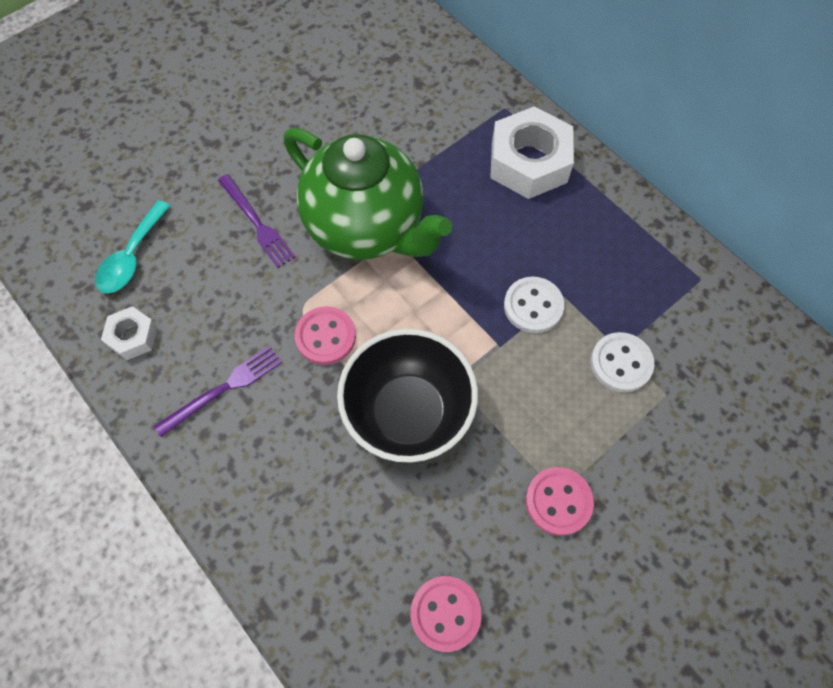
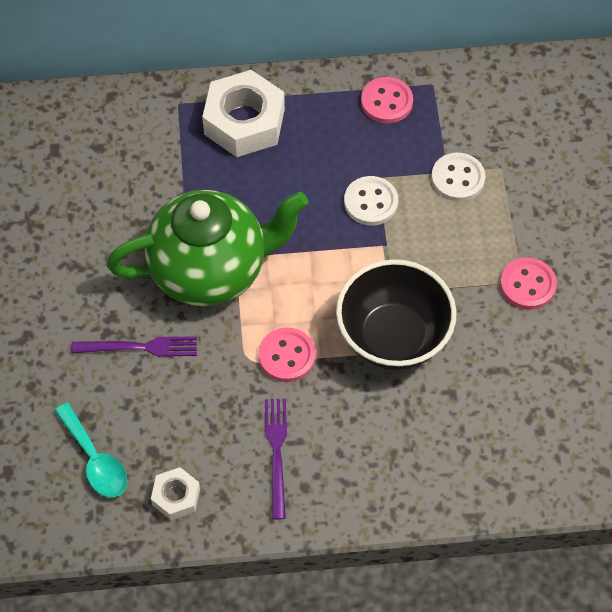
camera: 55 degrees left, 5 degrees down
pink button [411,576,482,652] -> pink button moved to [361,77,413,123]

